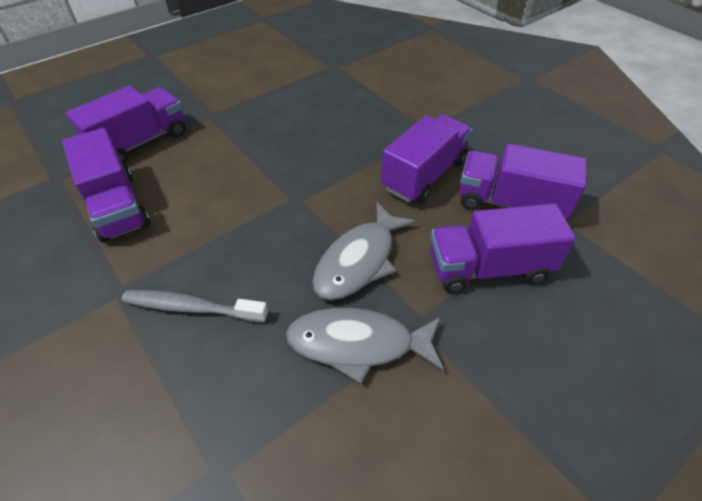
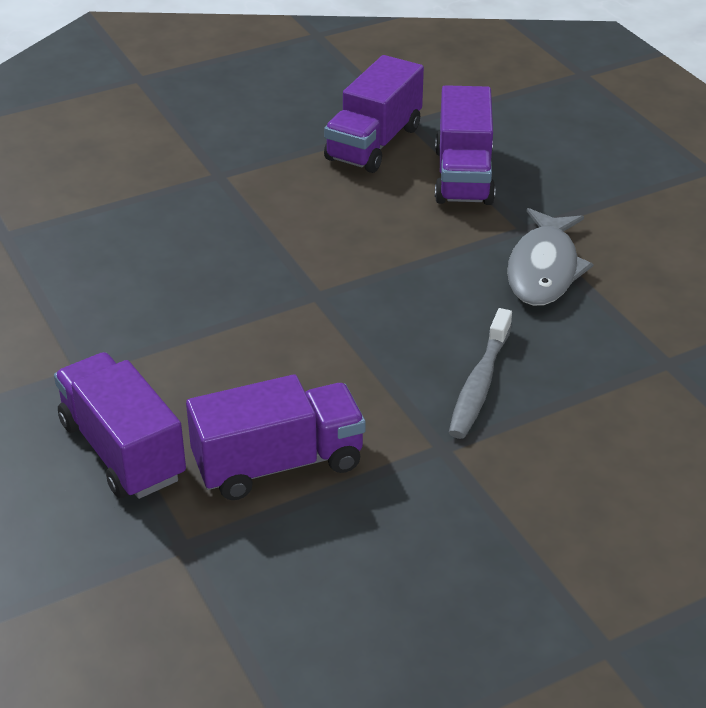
camera: 80 degrees left, 10 degrees down
grey fish [313,202,417,300] -> none
purple truck [381,115,473,203] -> none

